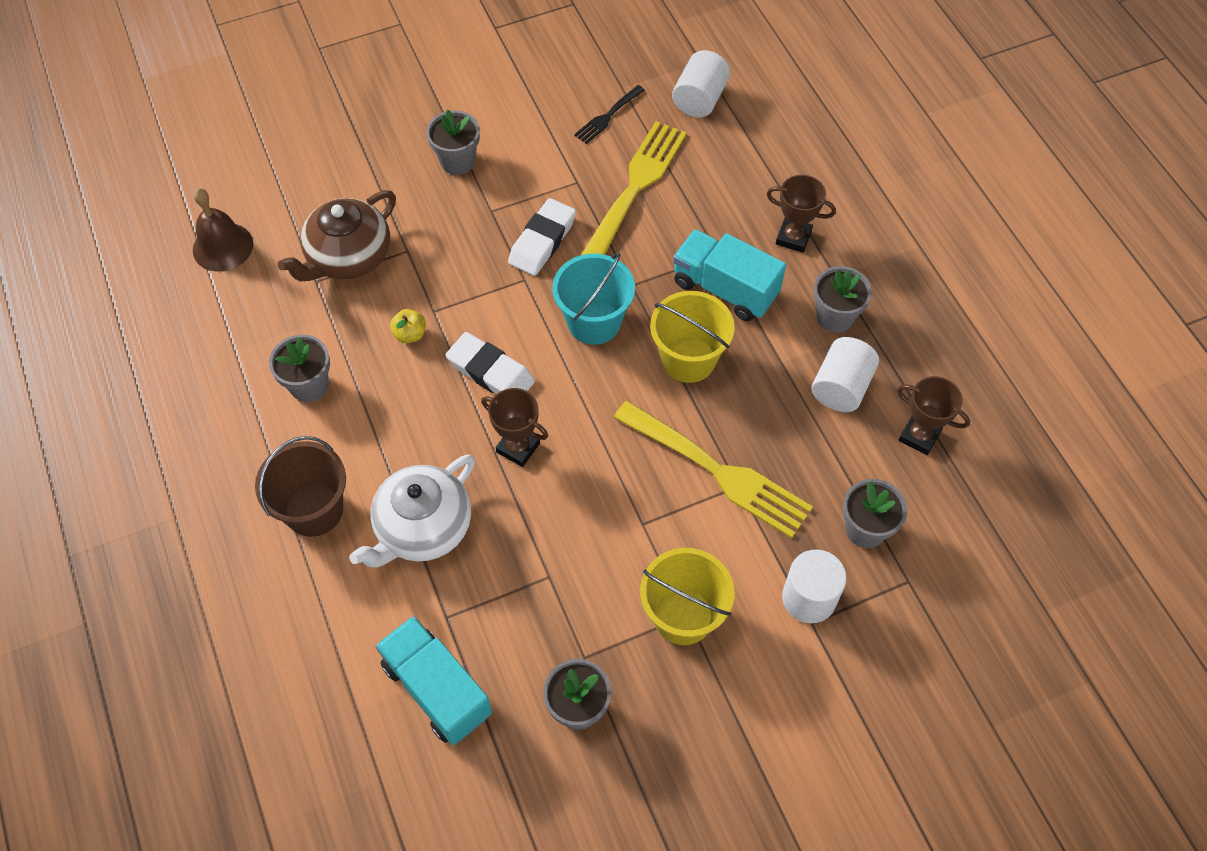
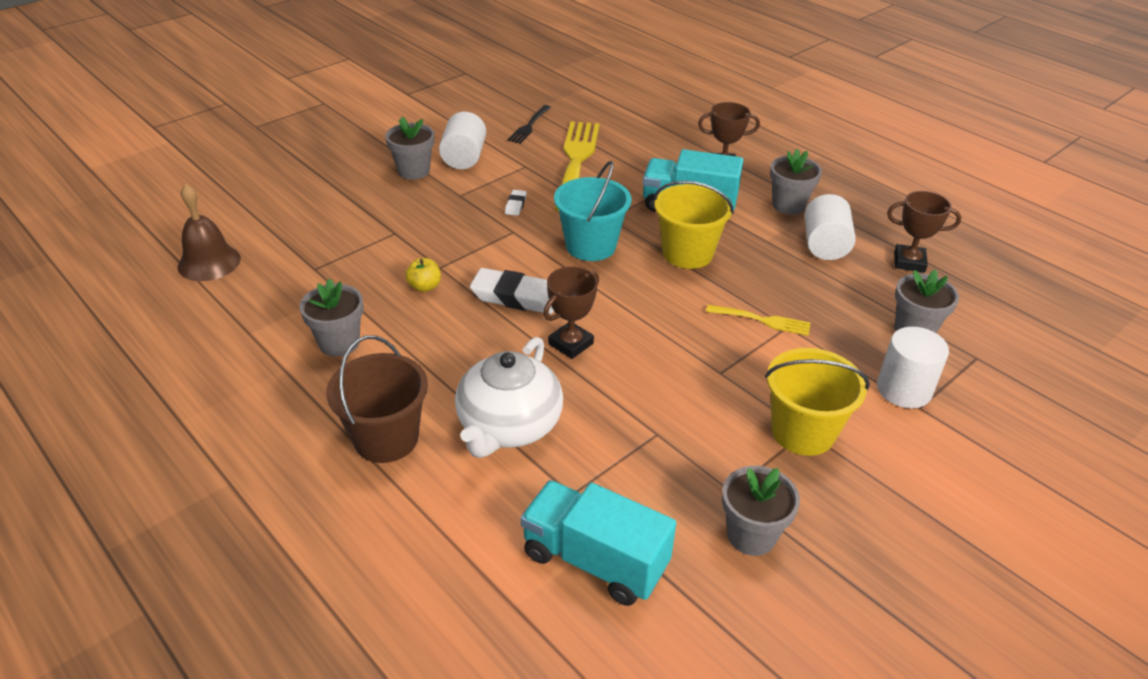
camera: 20 degrees left, 20 degrees down
brown teapot [278,190,396,281] -> none
brown trophy [481,388,548,467] -> brown trophy turned 60 degrees counterclockwise [544,267,599,359]
white eraser [508,198,576,276] -> white eraser [505,190,527,216], size x0.48
yellow fork [613,401,813,539] -> yellow fork [706,305,811,336], size x0.49
white cylinder [672,50,730,118] -> white cylinder moved to [439,112,486,169]

